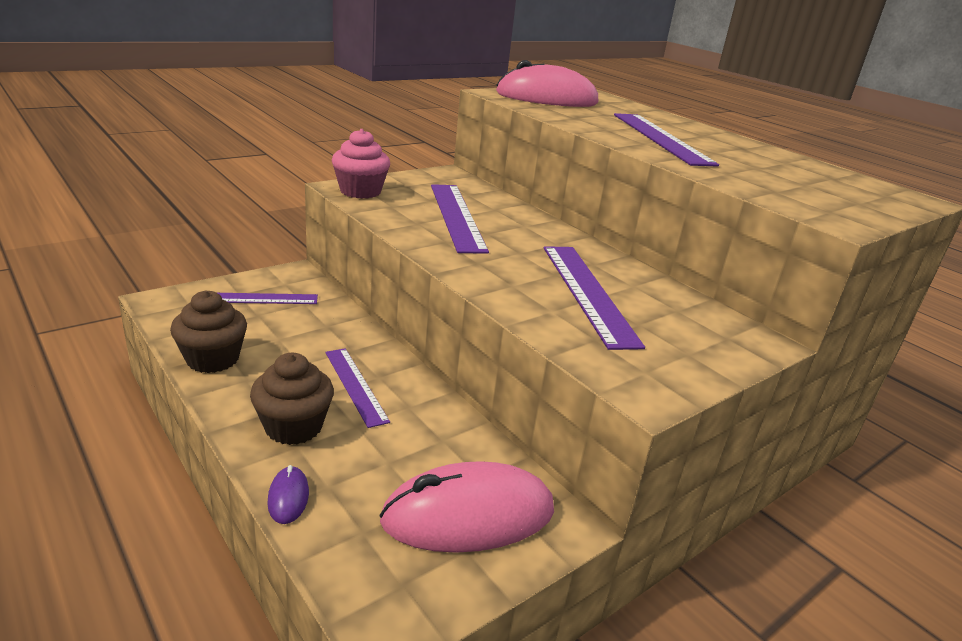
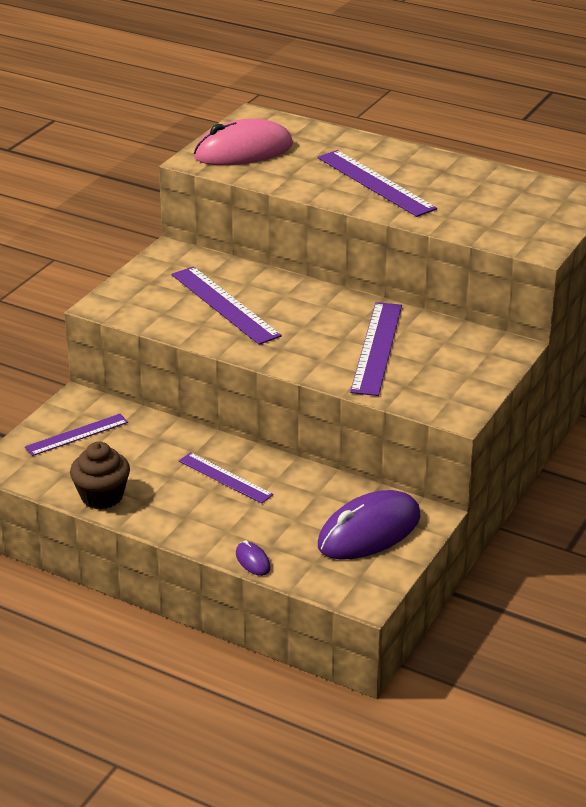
camera: 20 degrees left, 5 degrees up
brown cupcake [250,353,334,445] -> none
pink cupcake [332,129,390,199] -> none
pink mouse [379,461,554,553] -> purple mouse [318,490,421,560]
purple ruler [544,246,645,350] -> purple ruler turned 45 degrees clockwise [350,302,402,396]

